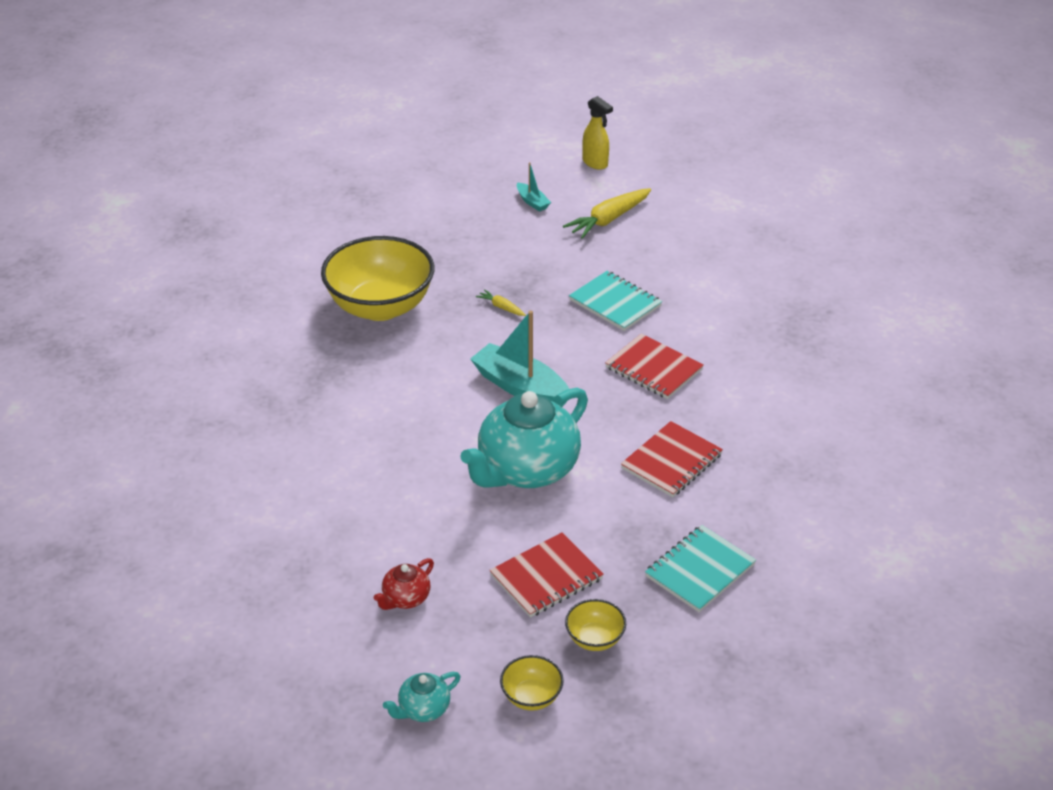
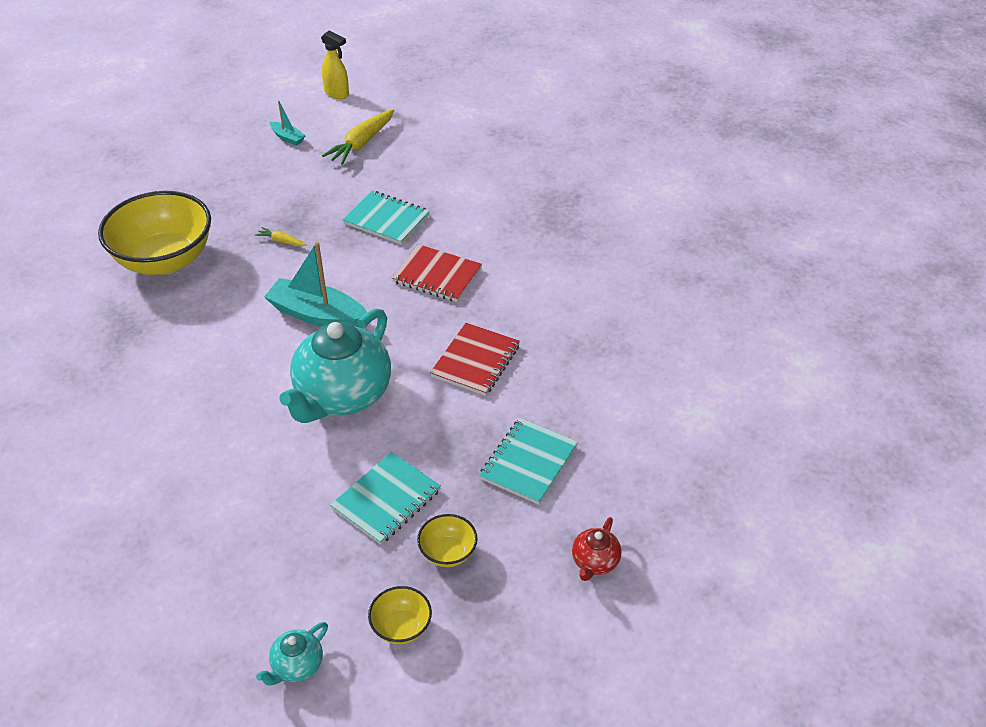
camera: 15 degrees left, 5 degrees up
red teapot [374,558,434,610] -> red teapot moved to [572,517,621,581]
red notebook [490,532,604,618] -> turquoise notebook [330,452,441,545]

